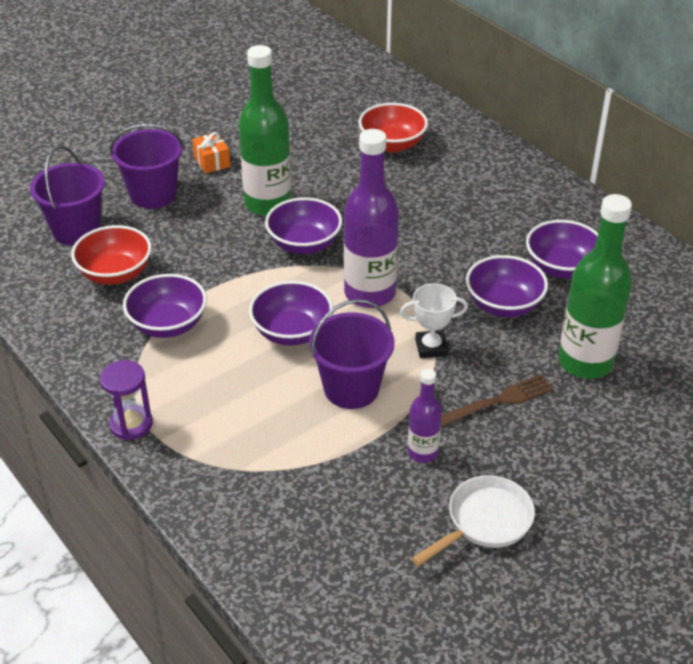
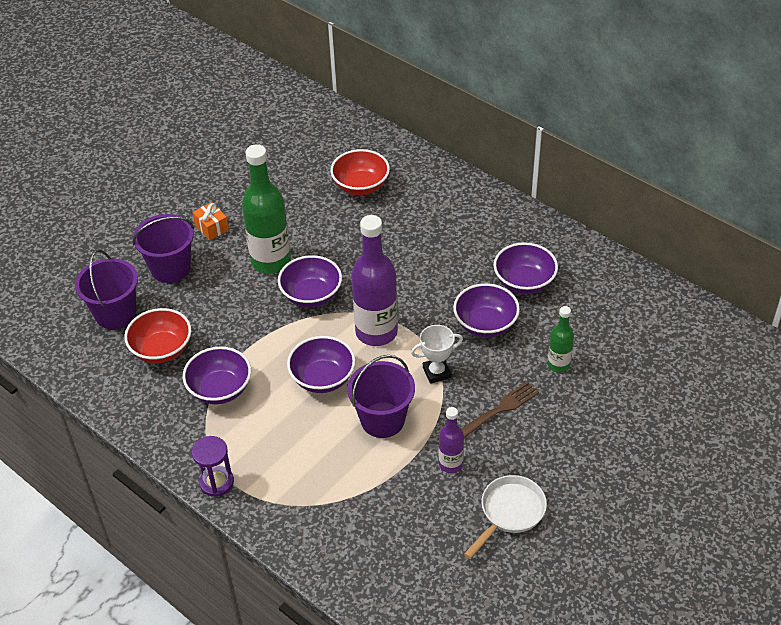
camera: 10 degrees left, 5 degrees up
green bottle [558,194,632,379] -> green bottle [548,306,574,372], size x0.52

